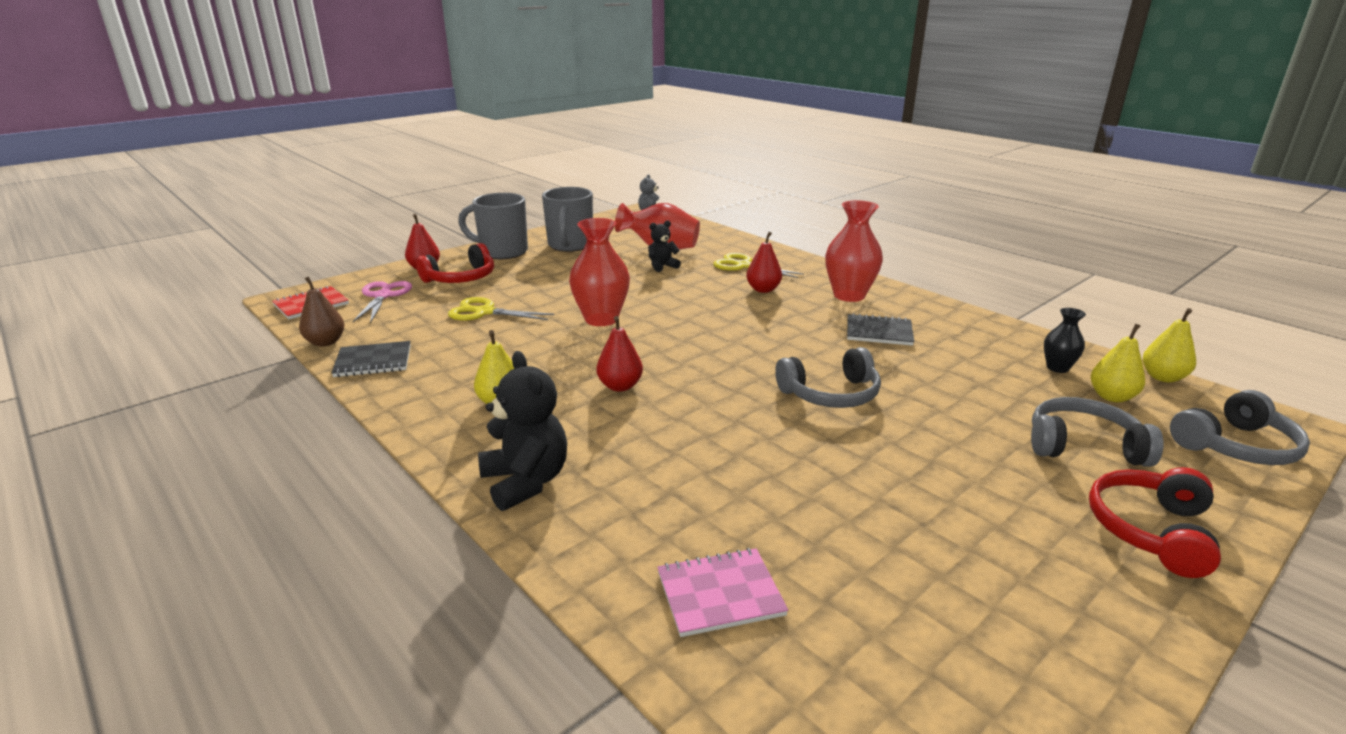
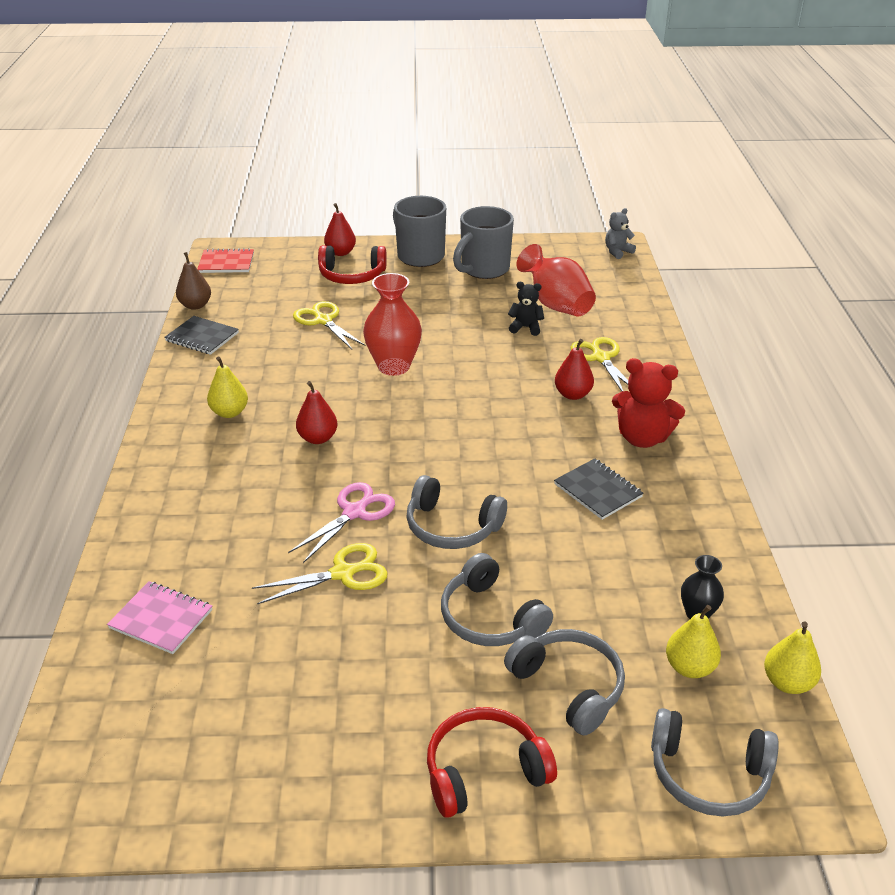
camera: 40 degrees right, 10 degrees up
pink scissors [353,281,412,323] -> pink scissors moved to [288,482,395,563]
black teddy bear [478,351,567,511] -> none
red vase [825,200,883,302] -> red teddy bear [612,358,685,448]
none -> yellow scissors [252,543,388,604]
none -> grey headphones [441,553,553,646]

